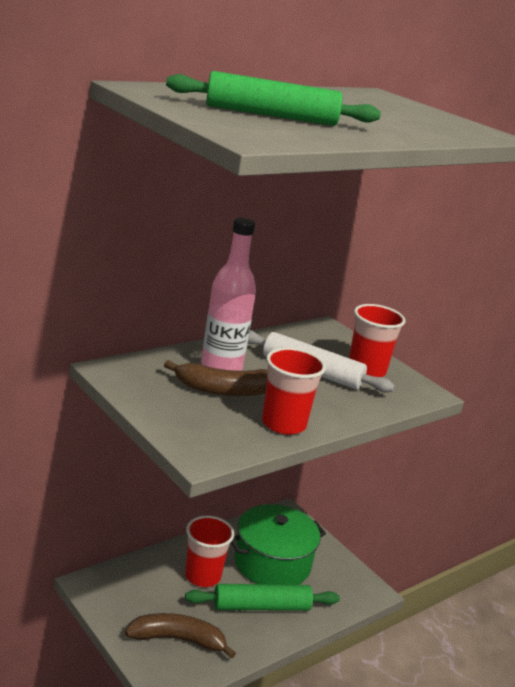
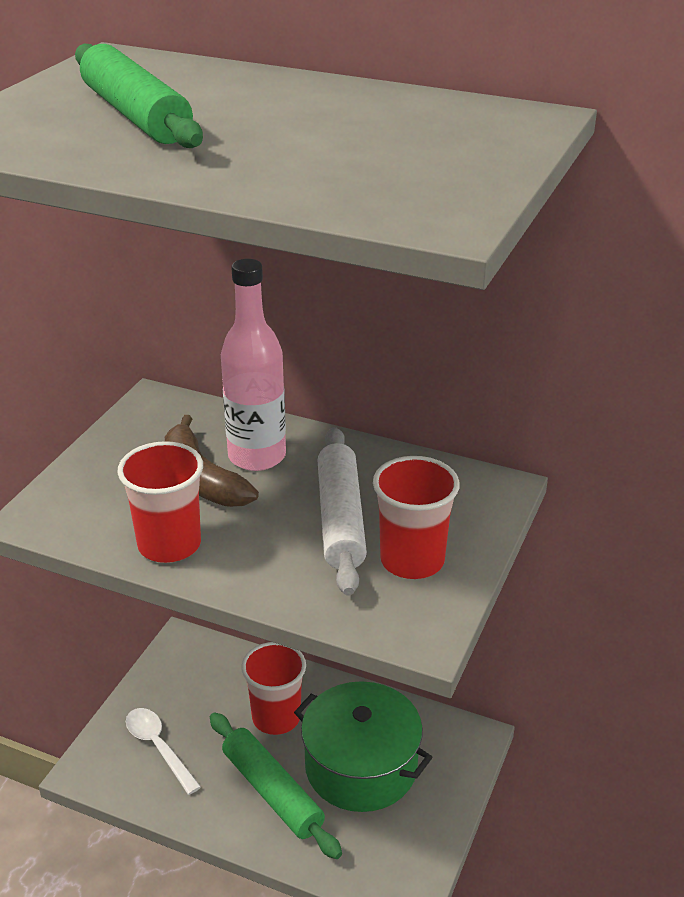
camera: 65 degrees right, 10 degrees up
brown banana [125,613,236,659] -> white spoon [126,708,201,795]

